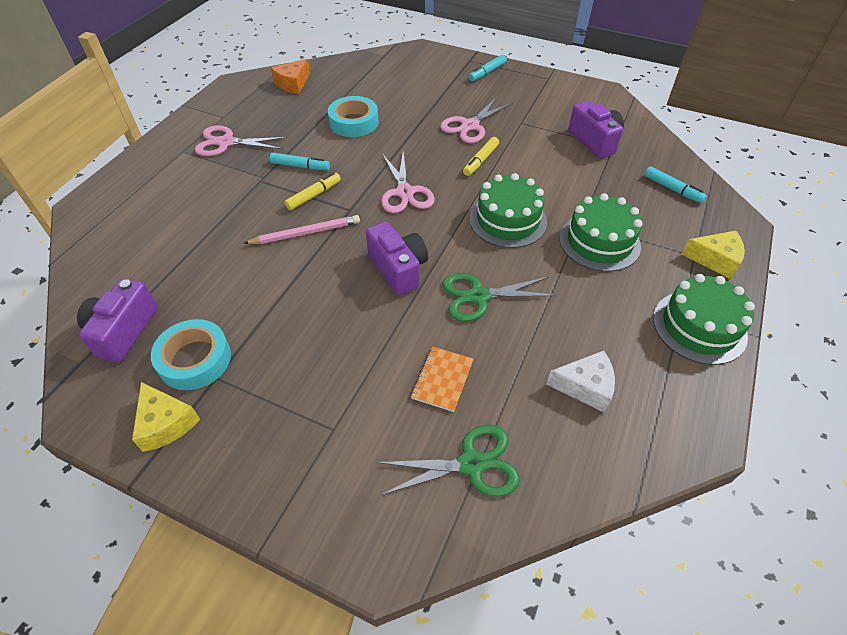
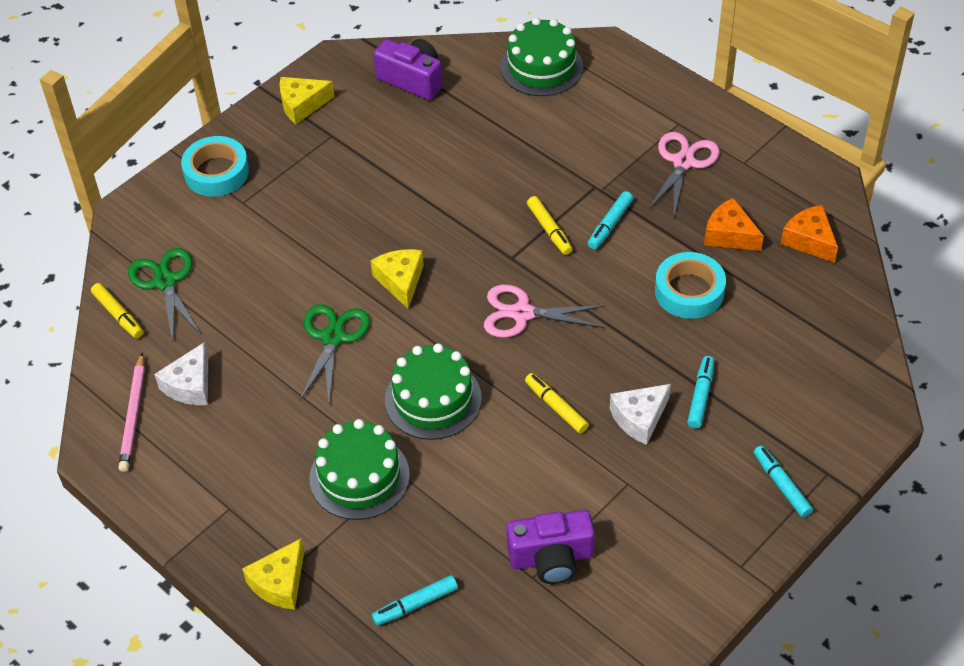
camera: 110 degrees right, 0 degrees up
turquoise tape [151,319,231,390] -> turquoise tape moved to [181,136,249,197]
pink pencil [243,215,360,244] -> pink pencil moved to [118,353,145,472]
purple camera [366,222,428,296] -> yellow cheese [370,249,424,309]
green scissors [376,424,520,497] -> green scissors turned 150 degrees clockwise [128,248,201,342]
orange notebook [411,347,473,412] -> none
pink scissors [440,97,513,143] -> white cheese [610,384,671,445]
green cake [653,274,755,365] -> green cake moved to [501,18,583,96]
none -> yellow marker [91,283,143,338]
none -> turquoise marker [687,356,714,429]
none -> orange cheese [704,198,764,251]

